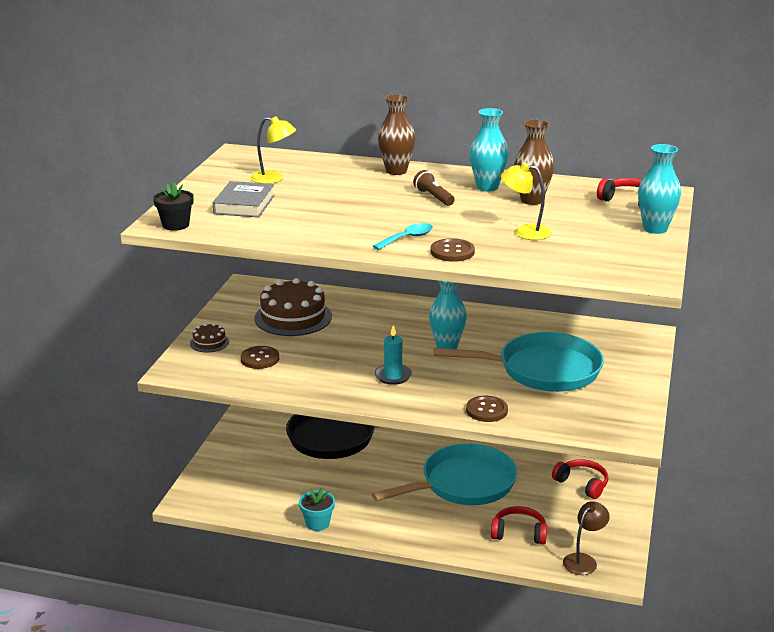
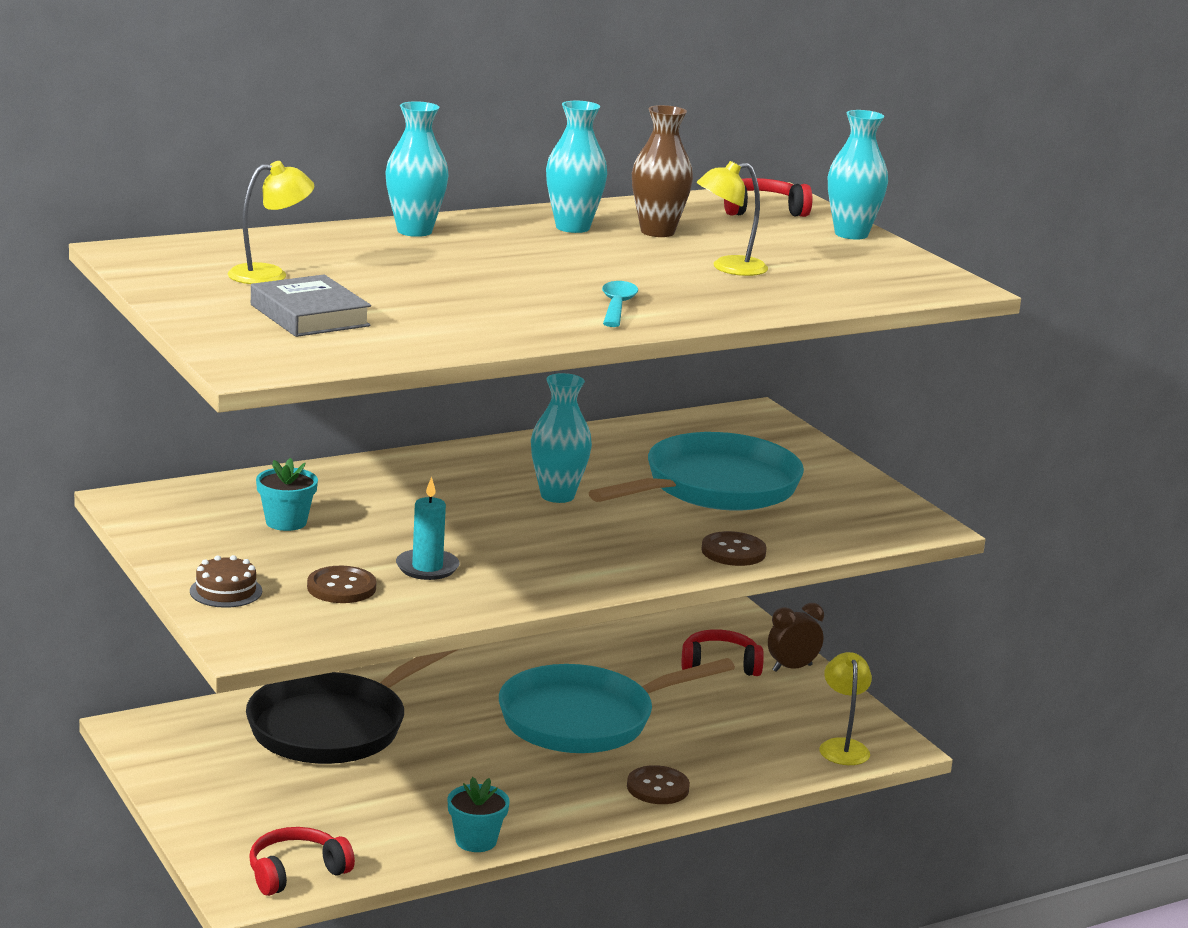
camera: 45 degrees left, 5 degrees down
black flower pot [153,182,194,231] -> none
brown cake [254,278,332,336] -> turquoise flower pot [256,458,318,531]
turquoise pan [372,443,517,505] -> turquoise pan turned 135 degrees counterclockwise [499,658,735,753]
turquoise candle [375,325,412,385] -> turquoise candle moved to [396,477,459,580]
brown vase [378,94,415,175] -> turquoise vase [385,101,449,237]
brown flashlight [413,170,455,206] -> none
brown button [430,238,475,262] -> brown button moved to [627,765,690,804]
red headphones [491,506,547,544] -> red headphones moved to [249,827,355,896]
brown lamp [563,501,610,575] -> yellow lamp [819,652,872,765]
none -> brown clock [768,603,824,672]

